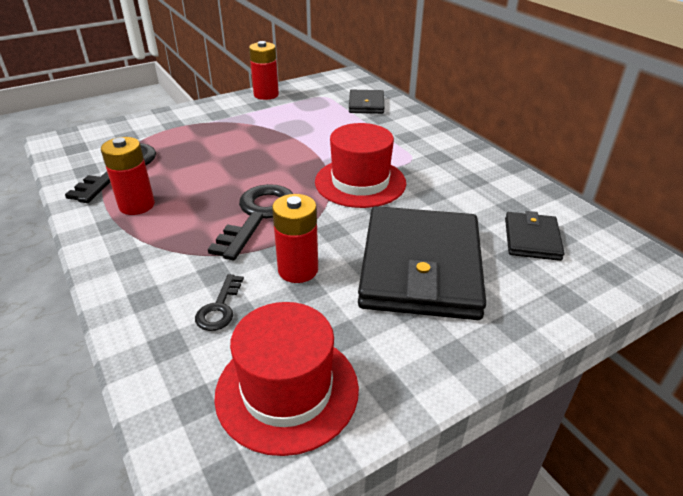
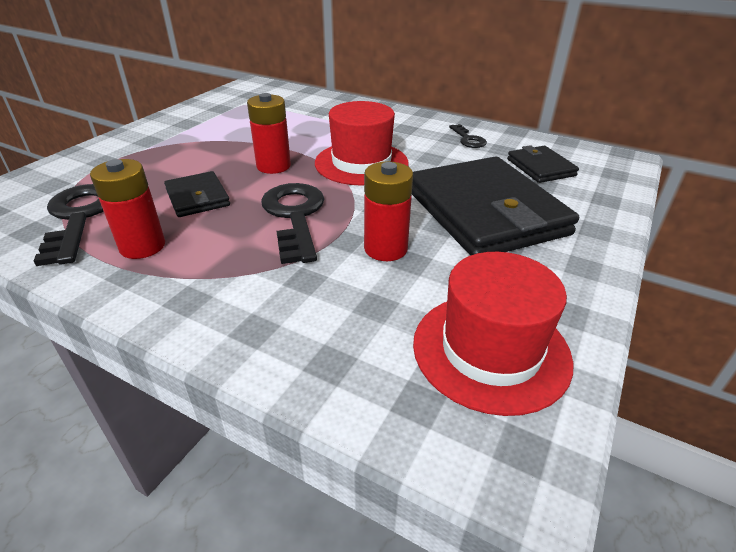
camera: 30 degrees left, 0 degrees up
black key [195,274,244,331] -> black key moved to [449,124,487,148]
red battery [249,41,279,100] -> red battery moved to [247,93,291,174]
black wallet [349,90,384,114] -> black wallet moved to [164,171,230,217]

